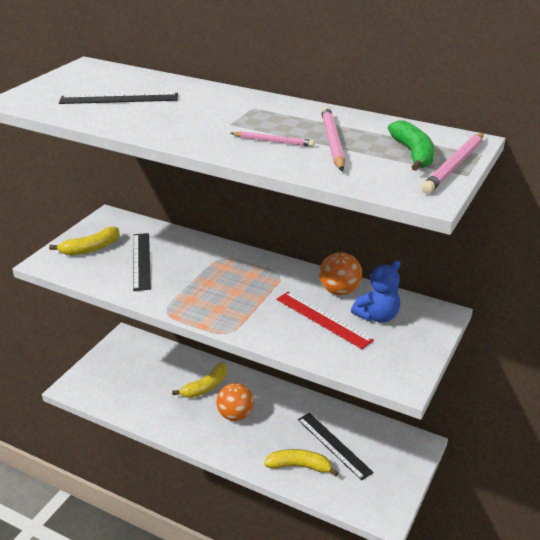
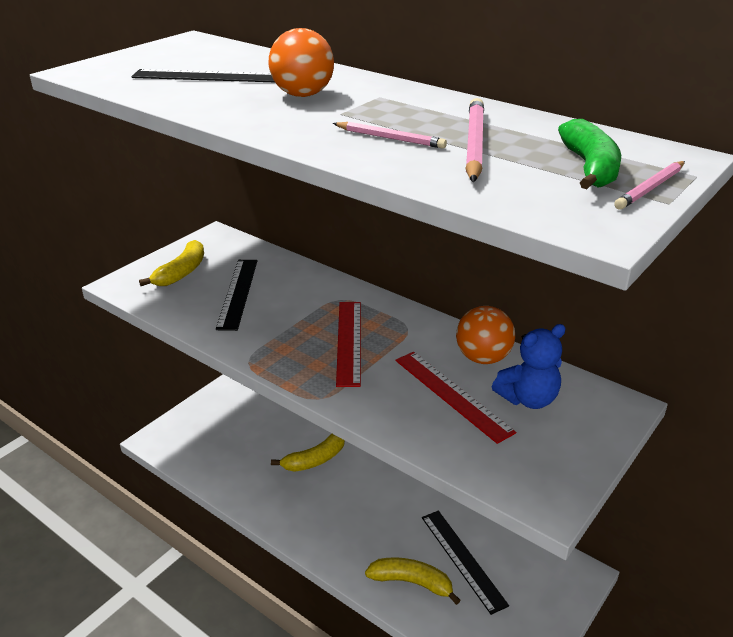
camera: 10 degrees right, 0 degrees up
yellow banana [49,227,120,256] -> yellow banana turned 45 degrees counterclockwise [139,240,204,286]
orange ball [216,383,254,421] -> orange ball moved to [269,28,334,97]
pink pencil [422,132,484,194] -> pink pencil [614,161,685,210], size x0.61
none -> red ruler [336,302,361,387]

